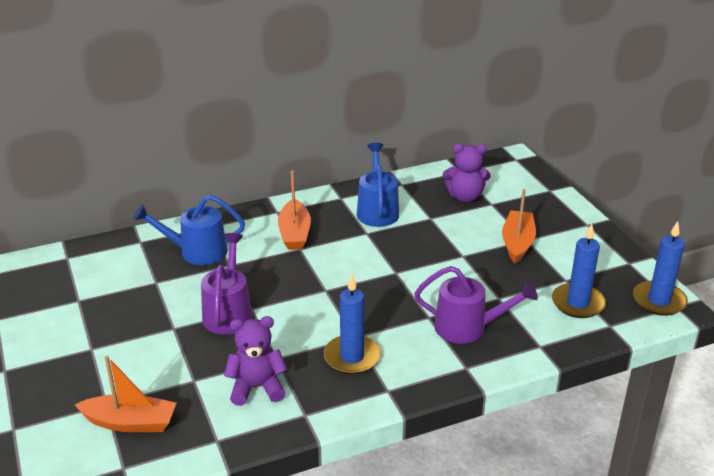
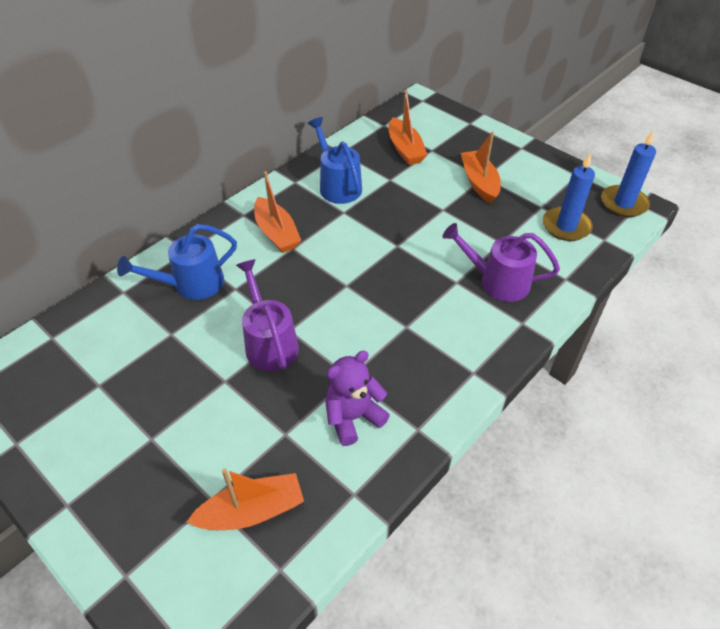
camera: 25 degrees left, 15 degrees up
blue candle [324,275,381,374] -> none
purple watering can [414,266,538,344] -> purple watering can turned 150 degrees counterclockwise [442,223,560,302]
purple teddy bear [443,144,491,202] -> orange boat [389,90,427,165]

